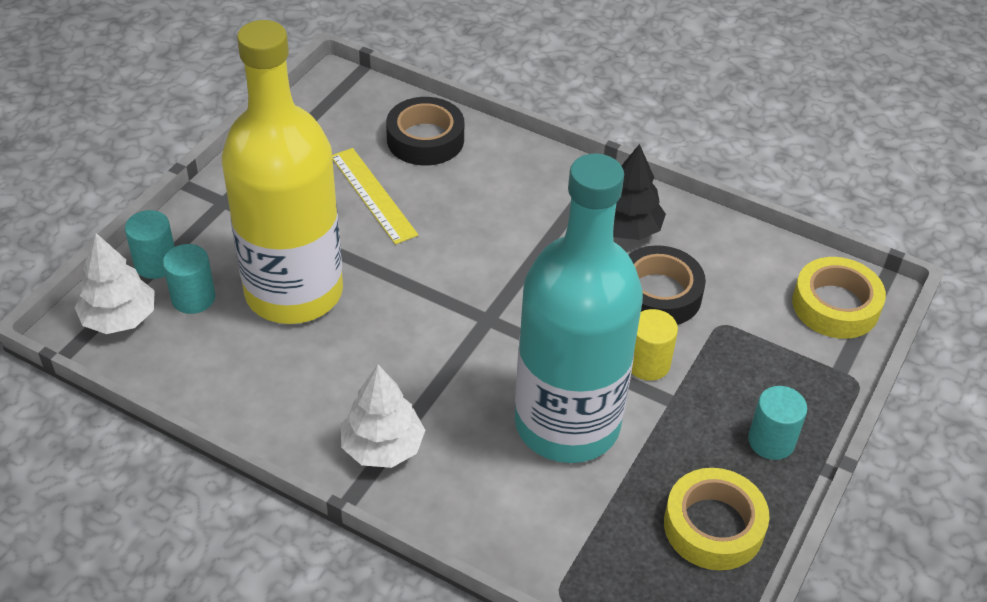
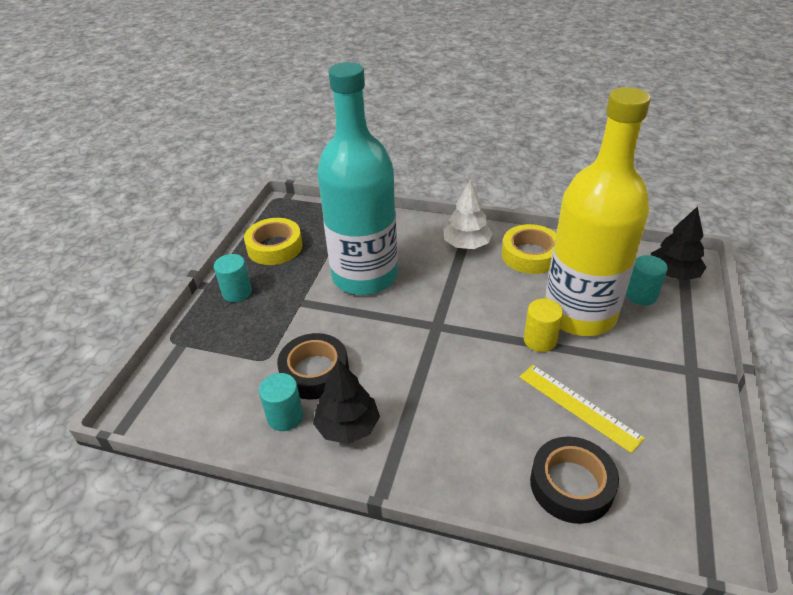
camera: 170 degrees right, 5 degrees down
white tree [74,233,155,334] -> black tree [651,206,707,280]
turquoise cylinder [125,210,175,279] -> turquoise cylinder moved to [259,373,303,431]
yellow cylinder [631,309,678,381] -> yellow cylinder moved to [524,299,563,352]
yellow tape [792,257,886,339] -> yellow tape moved to [502,224,556,274]

